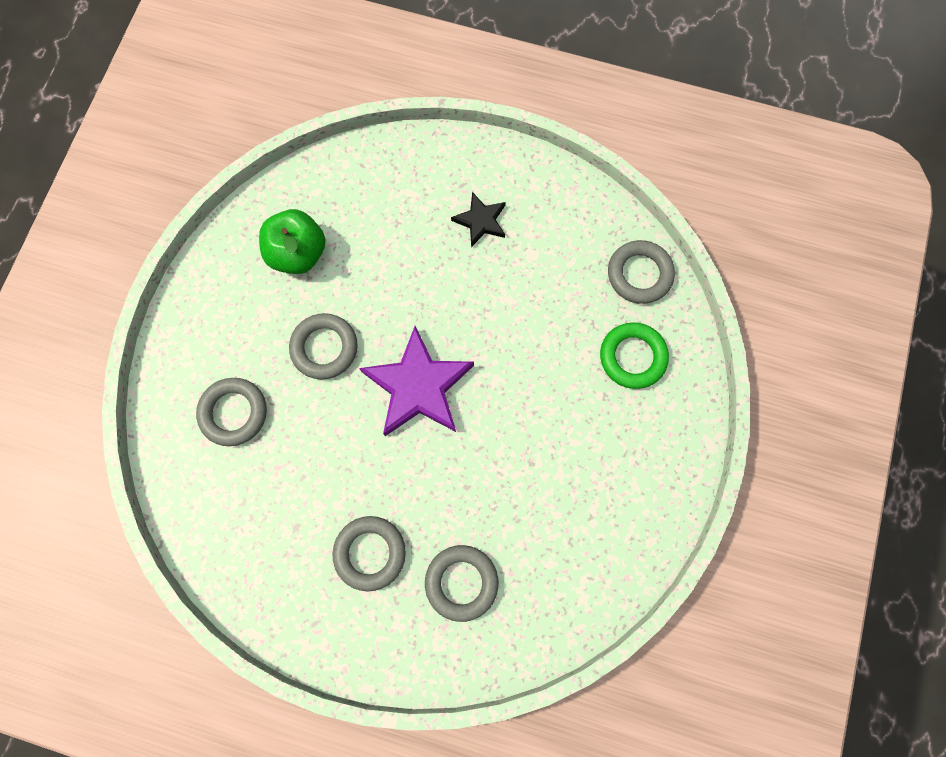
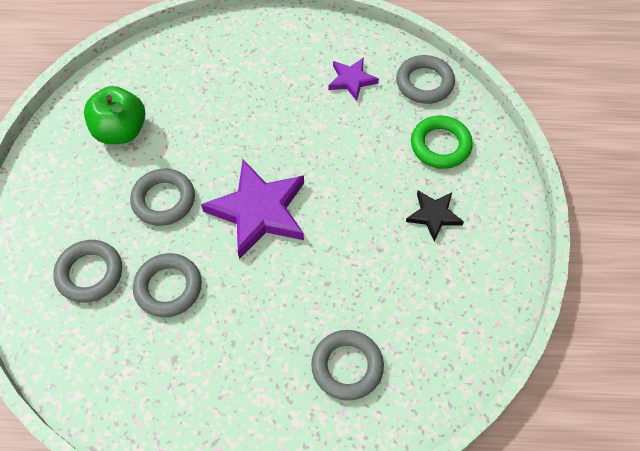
camera: 15 degrees left, 15 degrees down
grey ring [332,516,406,591] -> grey ring moved to [133,253,202,317]
black star [451,192,506,247] -> black star moved to [406,190,464,241]
none -> purple star [328,57,379,101]

